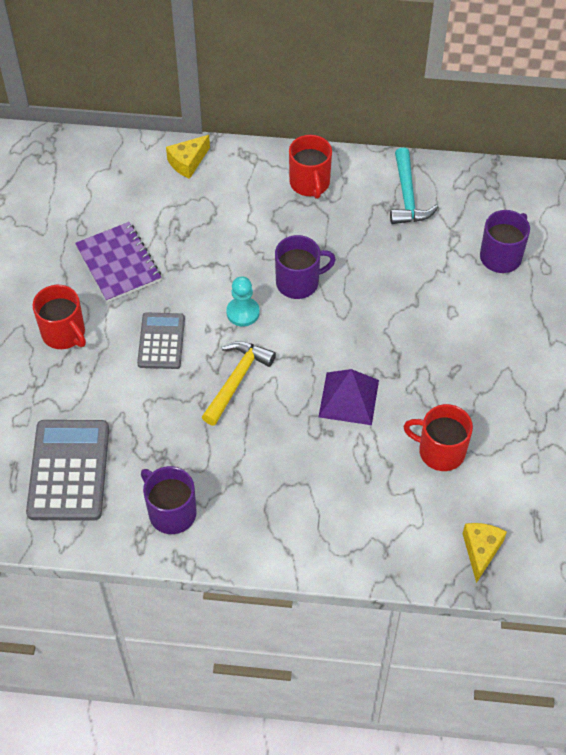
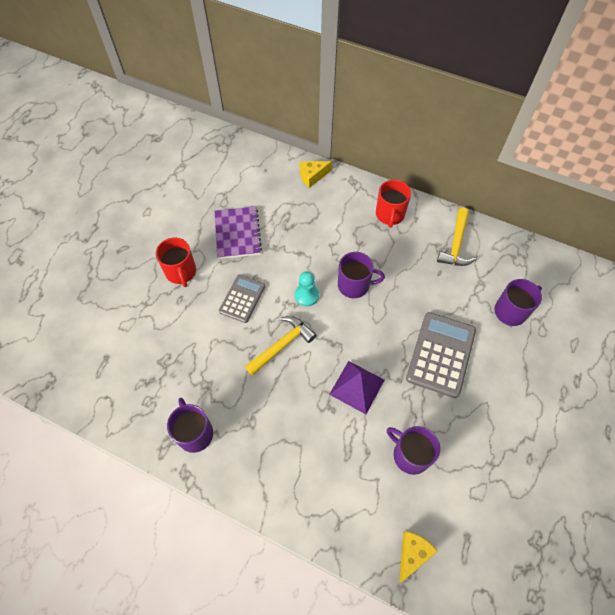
camera: 20 degrees right, 5 degrees up
grey calculator [26,420,109,521] -> grey calculator moved to [406,312,476,398]
turquoise hammer [390,148,438,224] -> yellow hammer [437,208,476,266]
red mug [403,404,473,471] -> purple mug [387,426,440,475]

